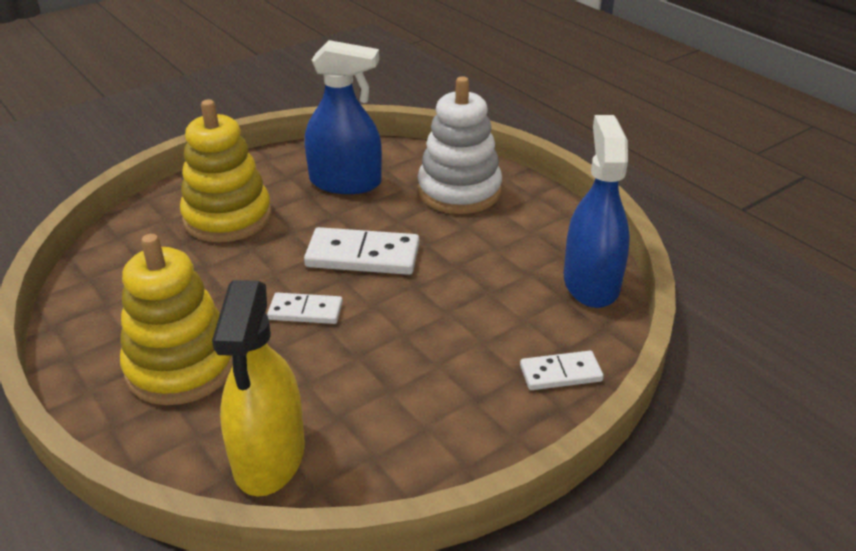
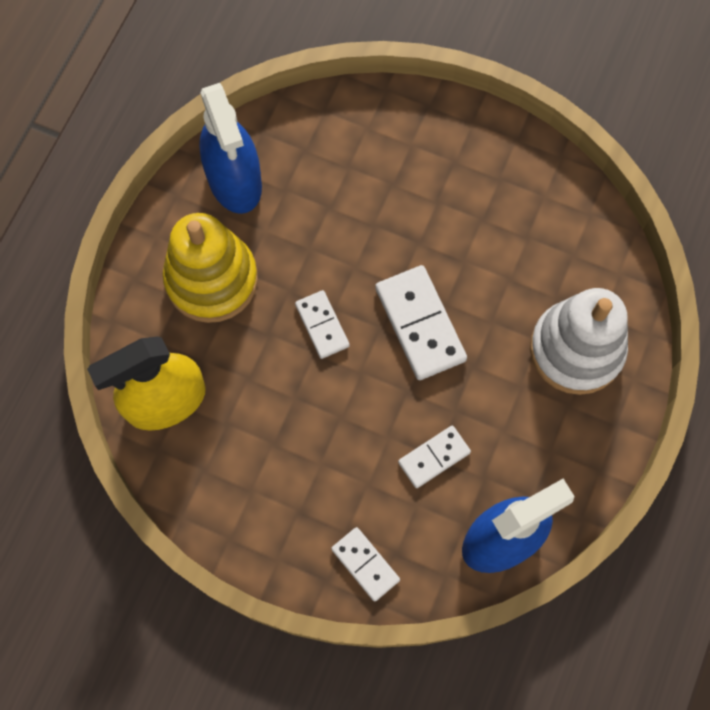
camera: 60 degrees right, 35 degrees up
yellow stacking toy [180,99,272,242] -> none
blue spray bottle [305,40,382,194] -> blue spray bottle moved to [199,83,262,214]
none -> white domino [398,426,471,488]

